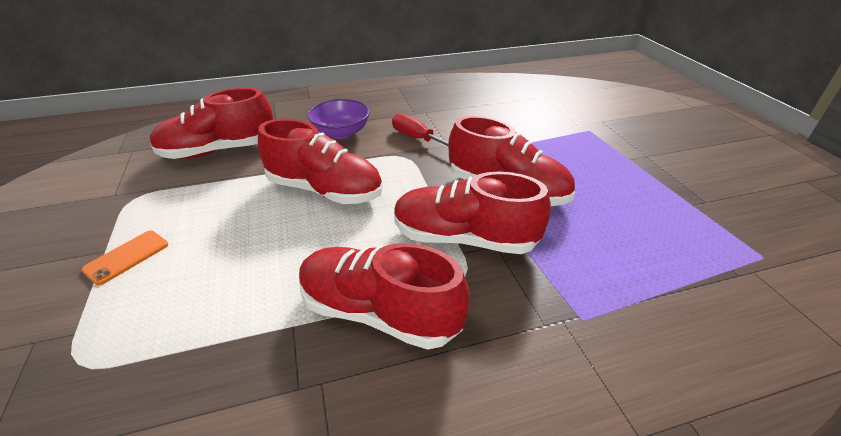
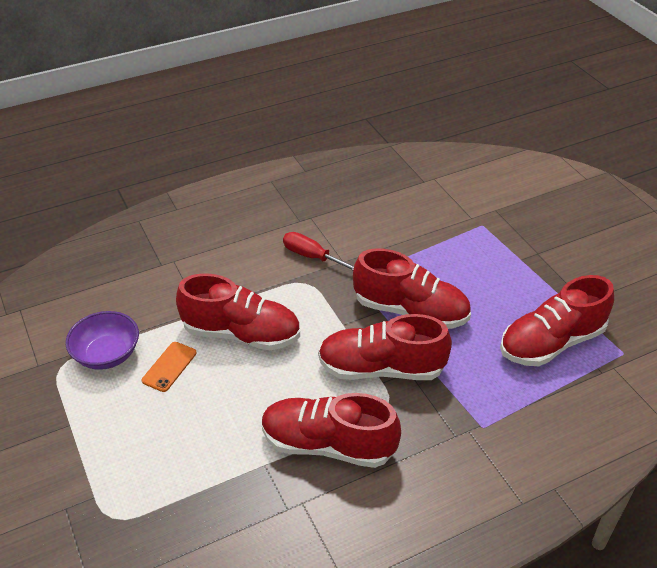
camera: 10 degrees left, 5 degrees up
orange phone [81,231,168,285] -> orange phone moved to [142,342,197,392]
red shoe [150,88,273,159] -> red shoe moved to [500,275,614,366]
purple bowl [307,99,370,139] -> purple bowl moved to [65,311,139,370]

